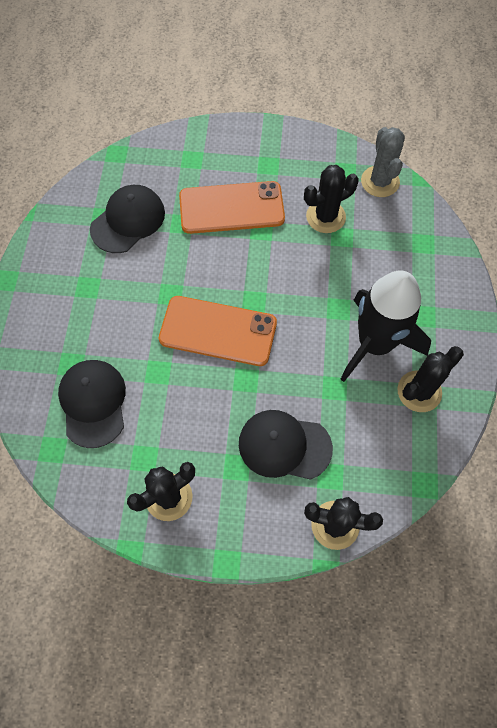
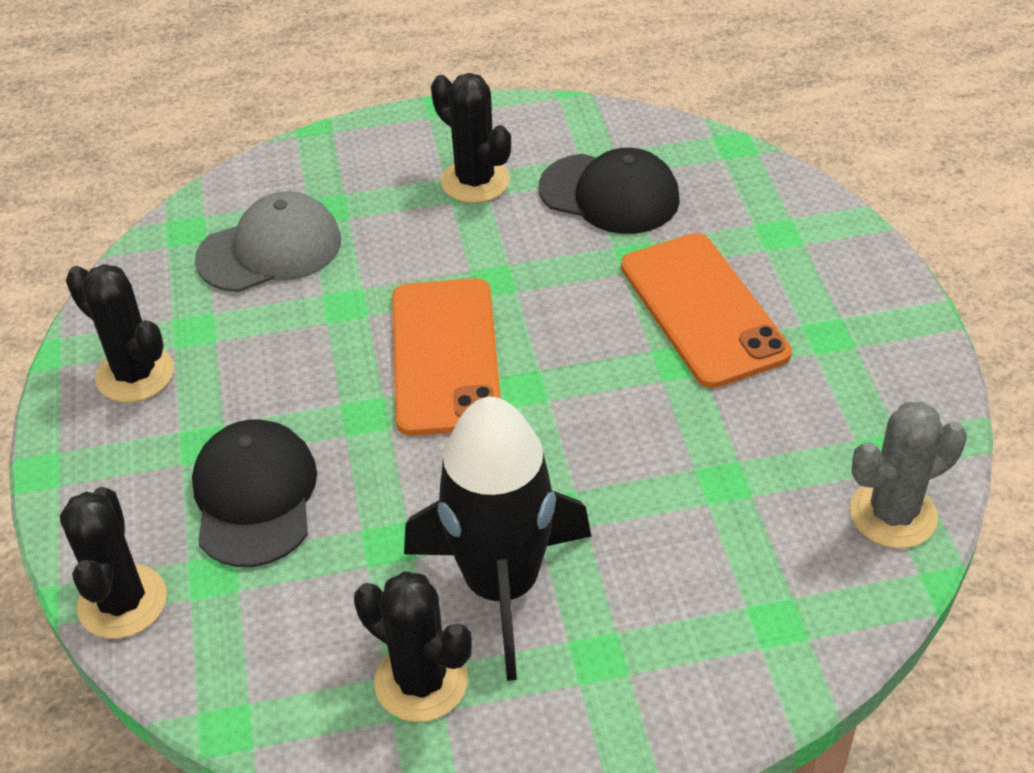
camera: 75 degrees right, 20 degrees down
black cap [58,360,126,448] -> grey cap [195,191,341,292]
black cactus [304,165,359,233] -> black cactus moved to [431,73,511,203]

